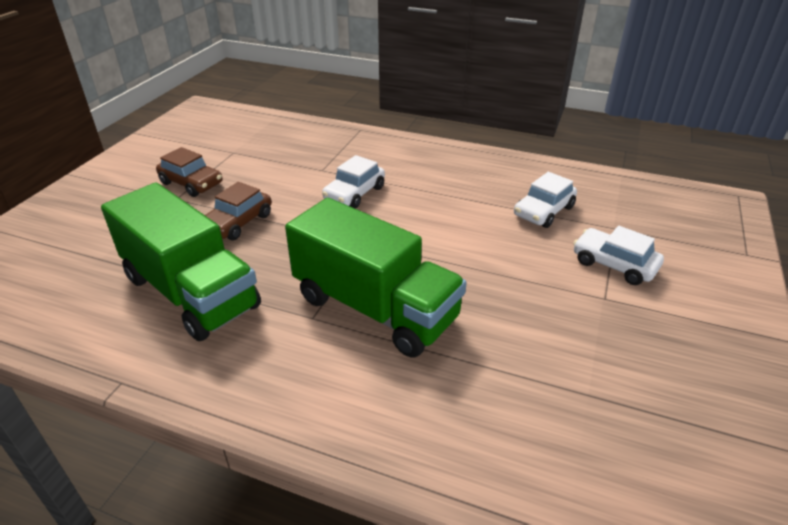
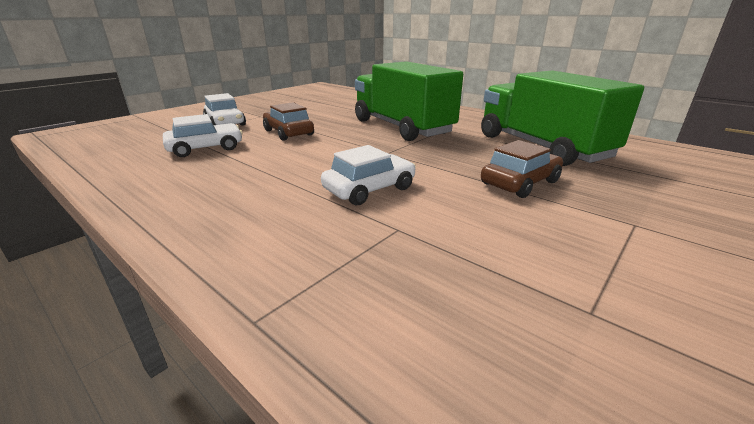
camera: 160 degrees left, 10 degrees down
brown car [156,147,223,197] -> brown car moved to [263,102,314,141]

